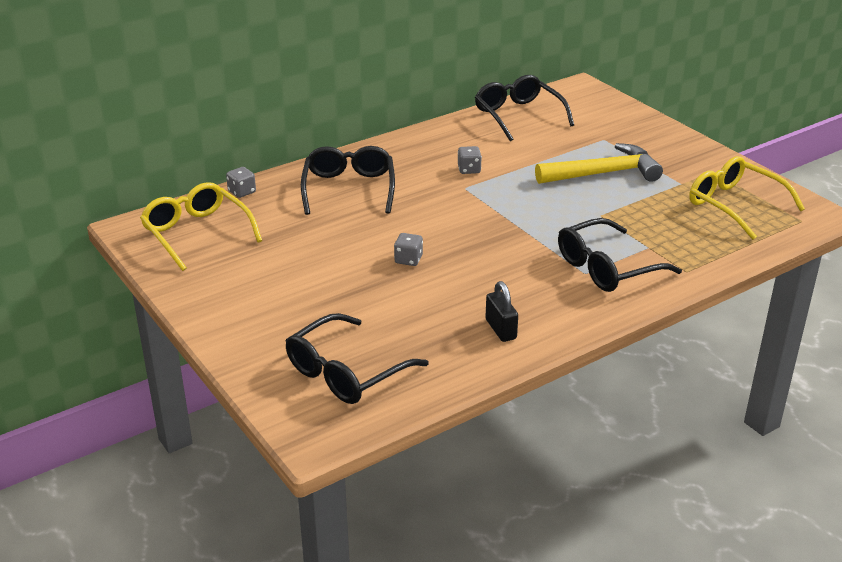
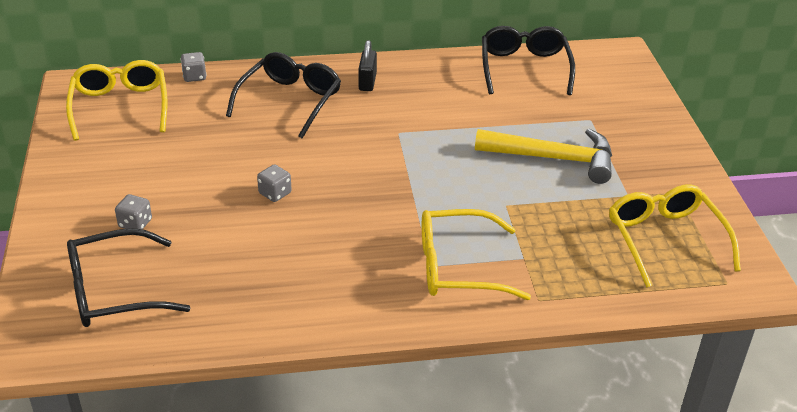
camera: 25 degrees right, 5 degrees up
grey dice [458,146,482,174] -> grey dice moved to [115,194,152,229]
black padlock [485,281,518,342] -> black padlock moved to [358,40,377,91]
black glasses [558,218,682,292] -> yellow glasses [422,209,531,300]

